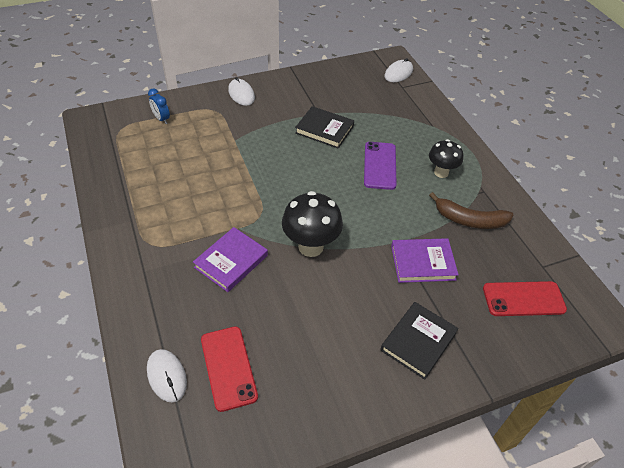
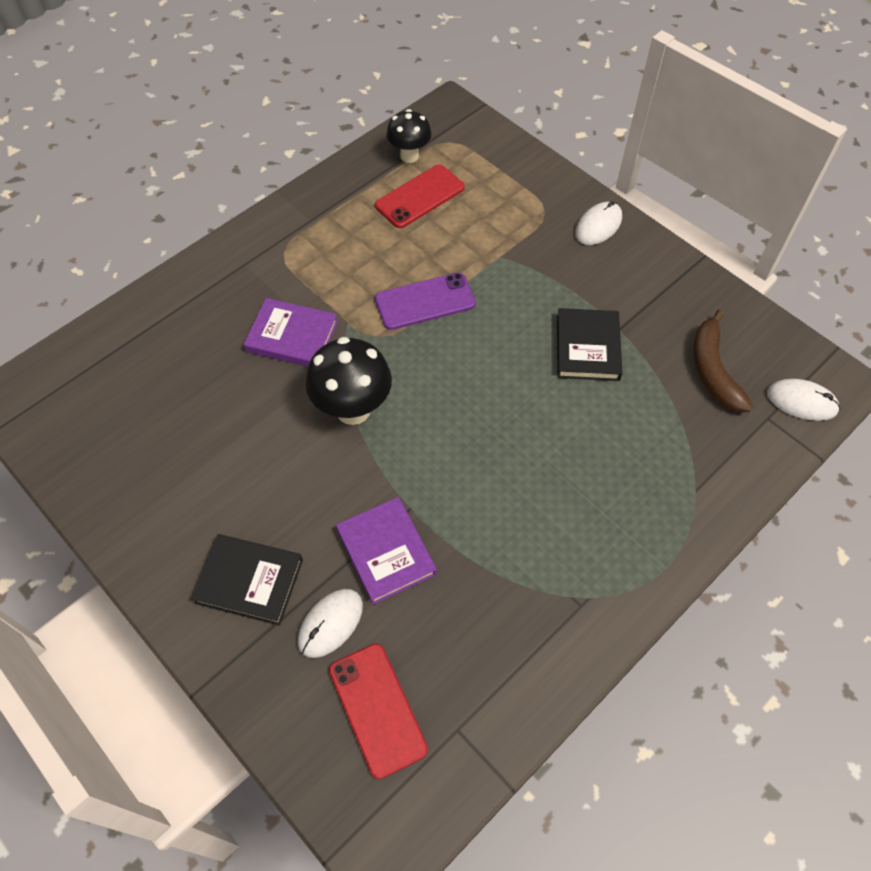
camera: 70 degrees right, 10 degrees up
white mouse [147,349,187,403] -> white mouse moved to [298,589,363,658]
blue clock [148,88,170,124] -> none
red phone [201,326,258,412] -> red phone moved to [375,164,465,228]
purple phone [364,142,397,190] -> purple phone moved to [375,272,476,330]
black mushroom [429,139,463,178] -> black mushroom moved to [386,109,432,163]
brown banana [429,192,514,229] -> brown banana moved to [693,309,753,412]

